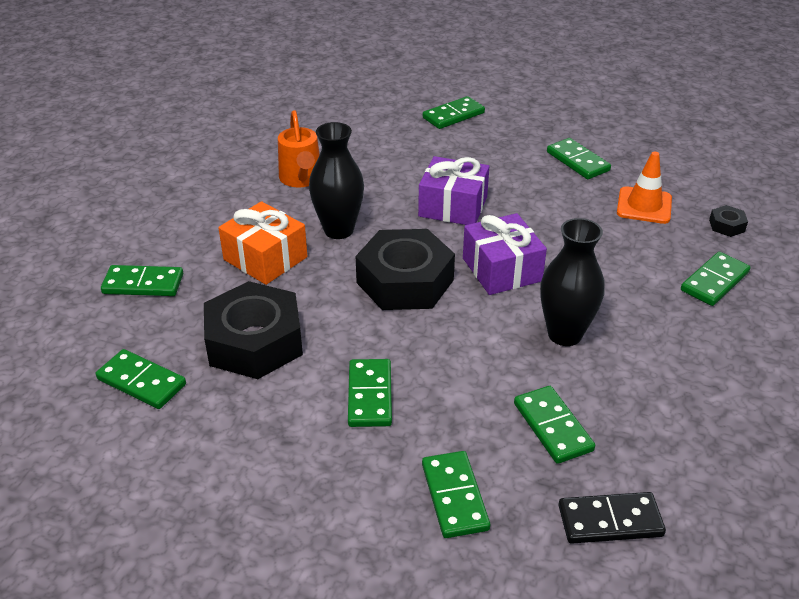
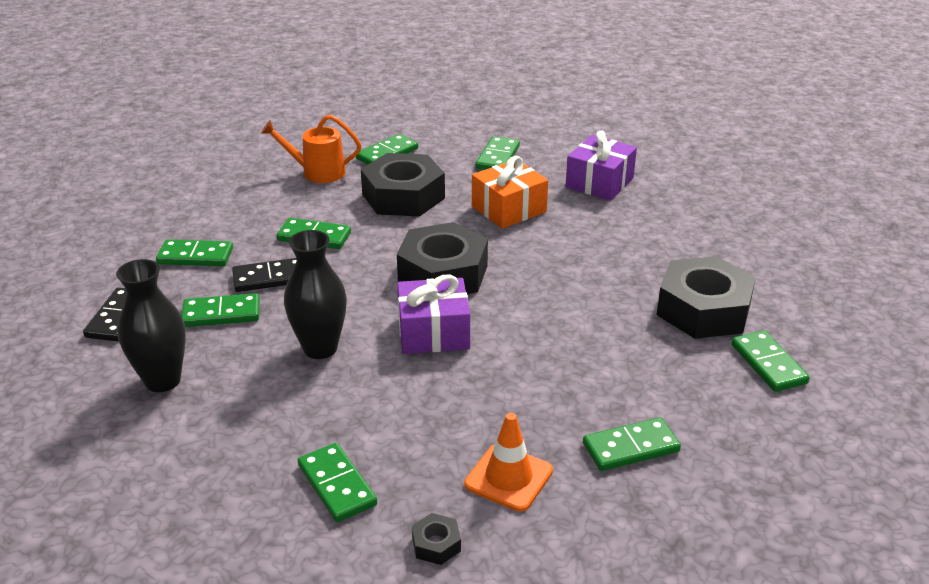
camera: 105 degrees right, 5 degrees down
orange watering can [278,110,320,187] -> orange watering can moved to [261,115,361,183]
black vase [309,122,364,239] -> black vase moved to [116,259,186,392]
purple gift [418,156,489,225] -> purple gift moved to [566,130,637,201]
none -> black domino [232,258,297,292]
none -> black nut [657,256,756,339]

